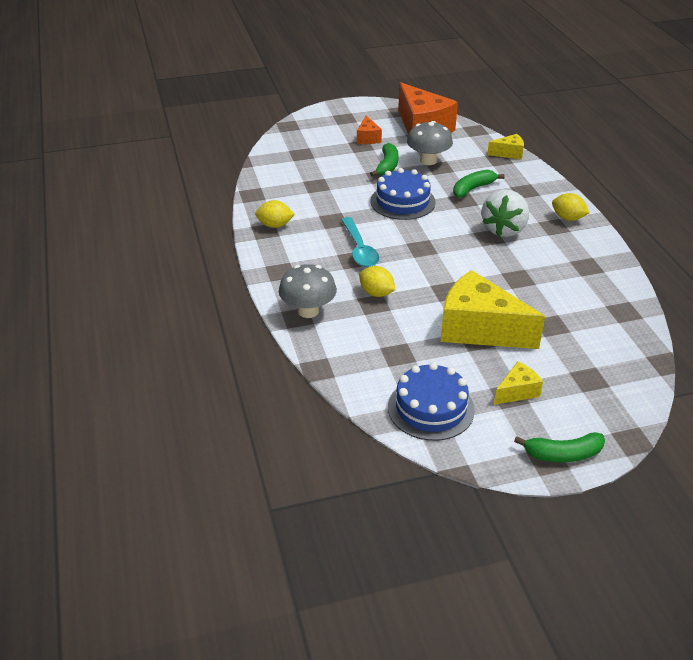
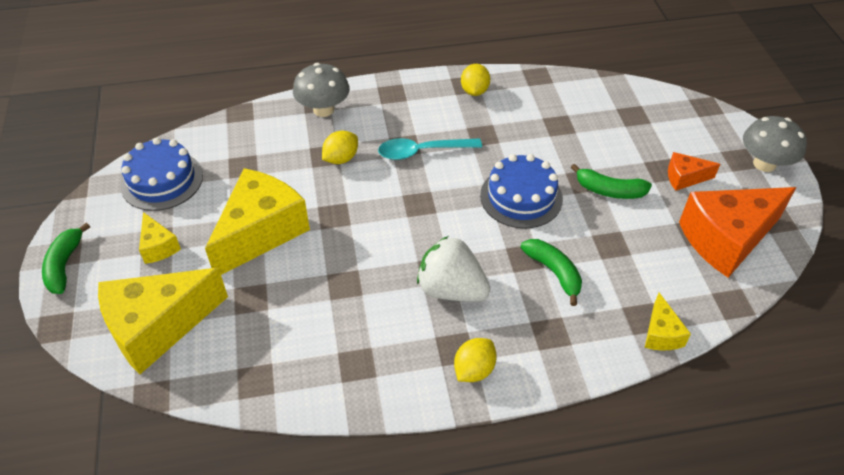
camera: 95 degrees right, 10 degrees up
grey mushroom [407,121,453,165] -> grey mushroom moved to [743,116,807,172]
none -> yellow cheese [98,268,228,374]

